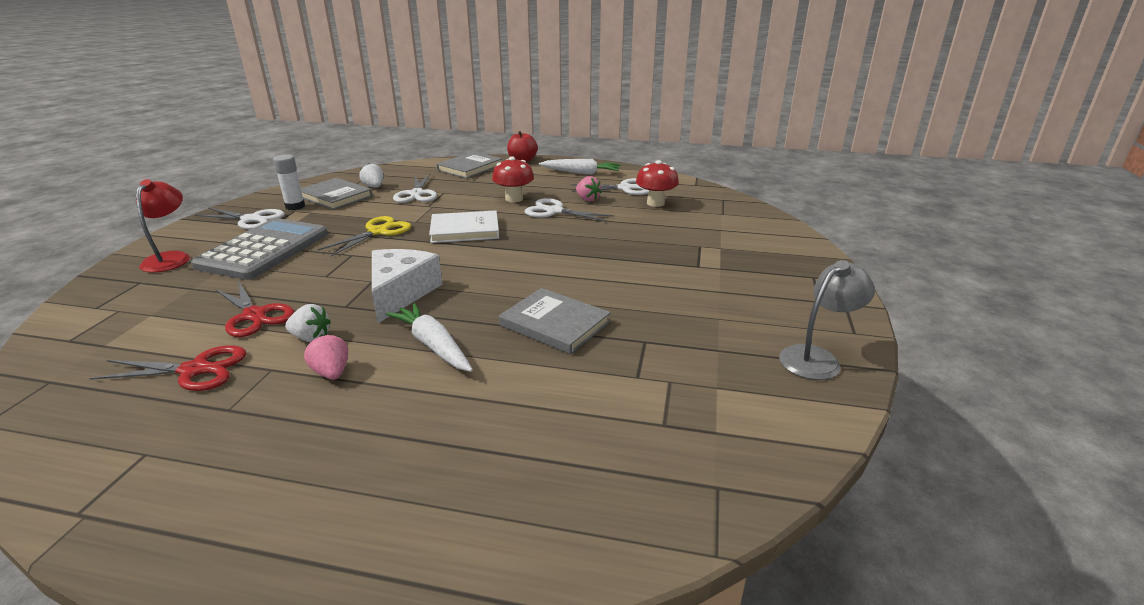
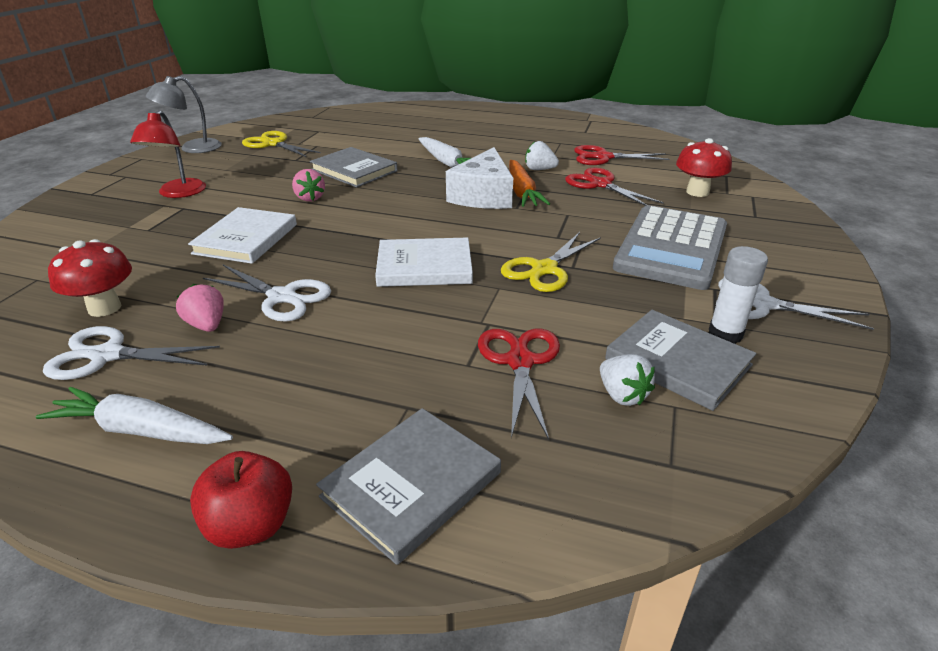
camera: 175 degrees left, 5 degrees up
red lamp [136,179,190,273] -> red lamp moved to [130,110,206,198]
pink strawberry [304,334,348,380] -> pink strawberry moved to [292,169,325,202]
white scissors [393,174,437,203] -> red scissors [478,329,560,440]
red mushroom [492,157,534,202] -> red mushroom moved to [676,138,732,197]
none -> white book [188,207,297,264]
none -> yellow scissors [242,131,321,157]
none -> orange carrot [509,160,550,207]

